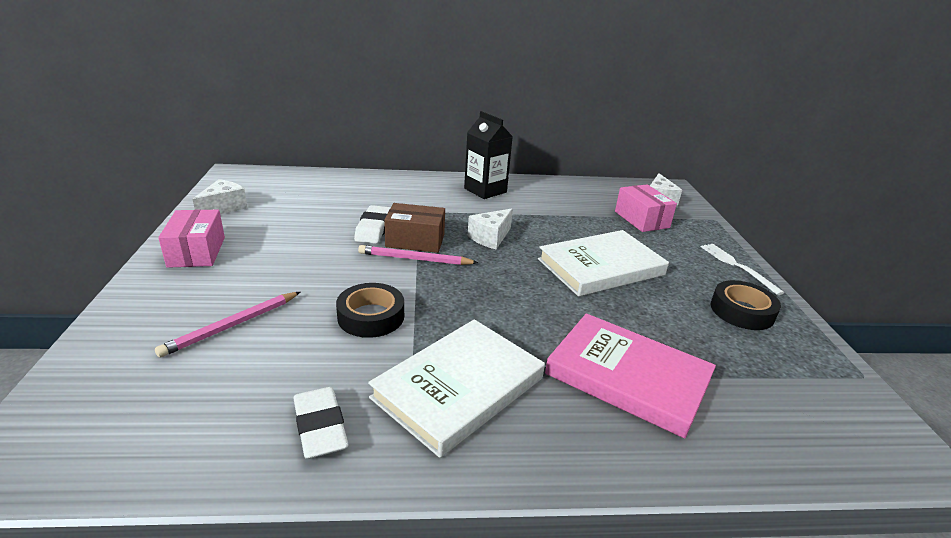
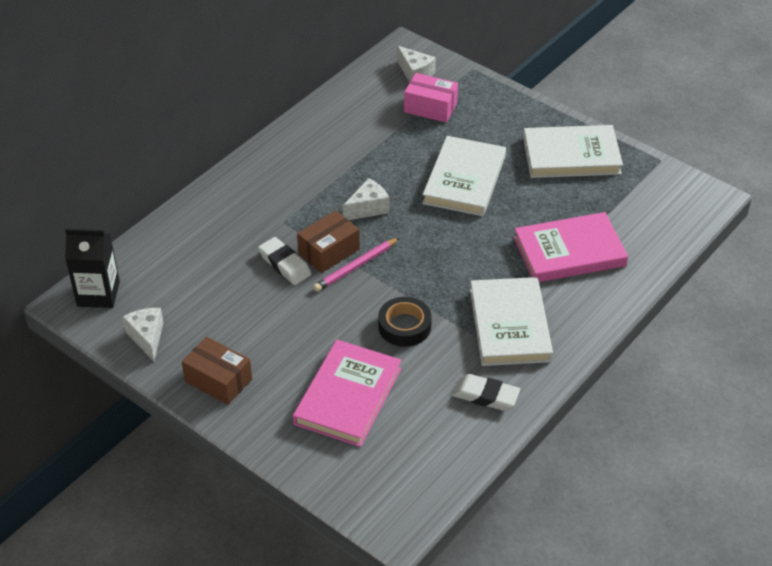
camera: 45 degrees left, 15 degrees up
pink pencil [155,292,300,358] -> pink book [293,340,401,447]
pink box [158,209,225,268] -> brown box [182,337,252,405]
black carton [464,111,513,199] -> black carton moved to [65,229,120,308]
white cheese [468,208,513,249] -> white cheese turned 120 degrees counterclockwise [342,178,389,220]
white fork [701,244,785,295] -> none
black tape [711,280,781,330] -> white book [523,125,623,178]

